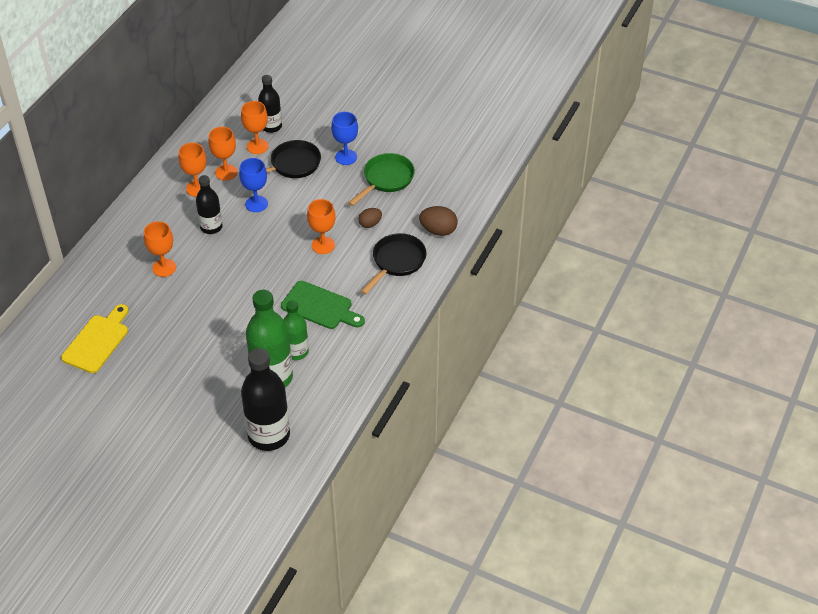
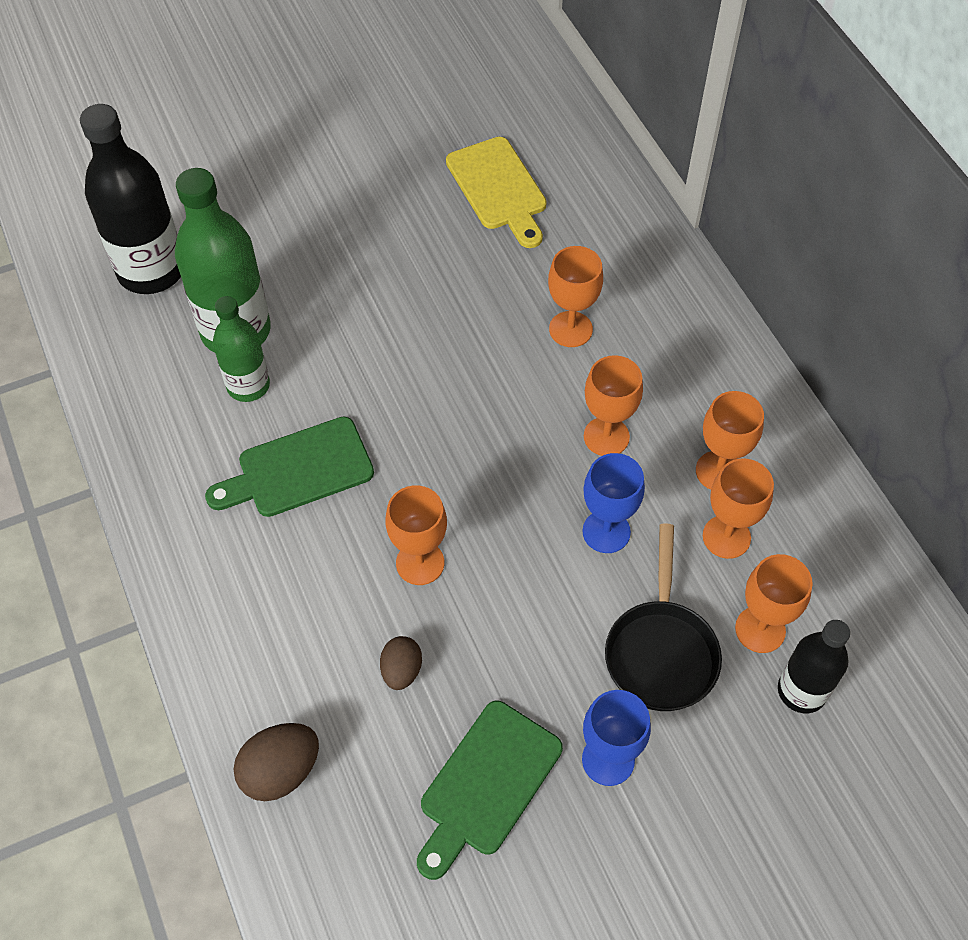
camera: 130 degrees right, 10 degrees up
black bottle [196,175,223,234] -> orange goblet [584,355,643,456]
green pan [348,153,415,206] -> green cutting board [417,701,563,880]
black pan [361,233,427,295] -> none

